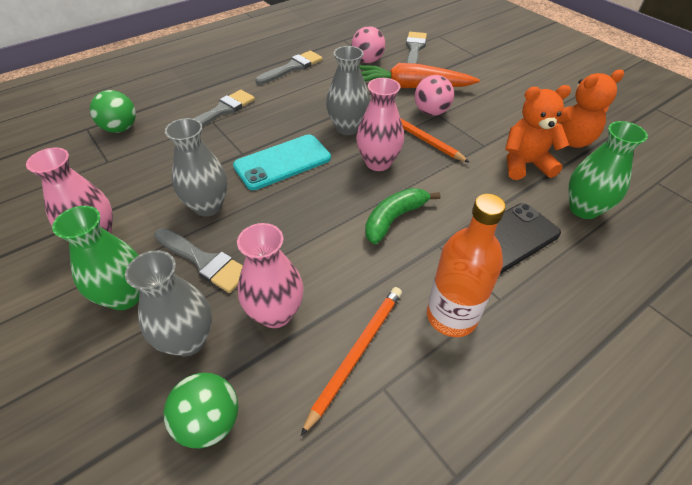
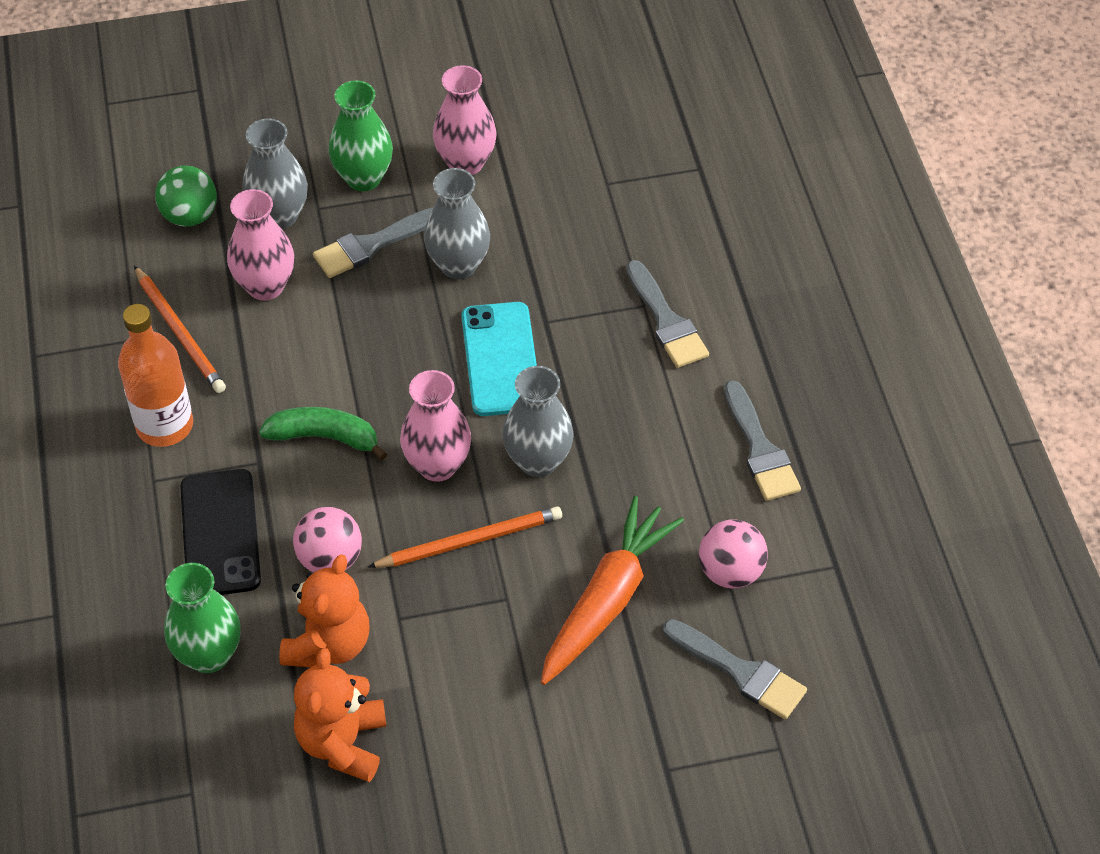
camera: 115 degrees right, 5 degrees up
green ball [90,90,136,133] -> none
green banana [365,188,441,244] -> green banana turned 60 degrees counterclockwise [259,407,387,460]
pink ball [415,75,454,116] -> pink ball moved to [293,507,362,573]

